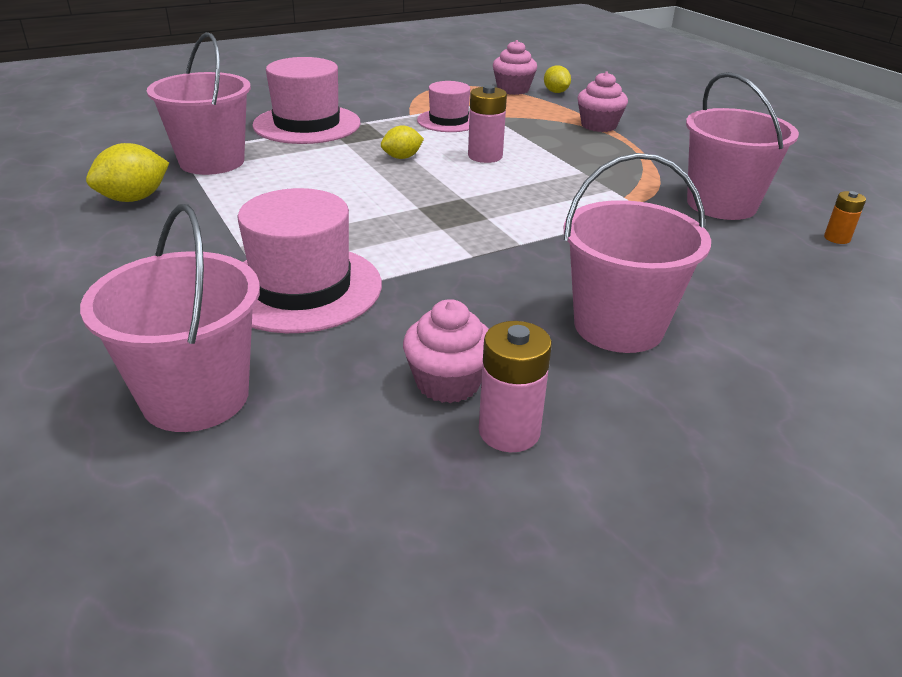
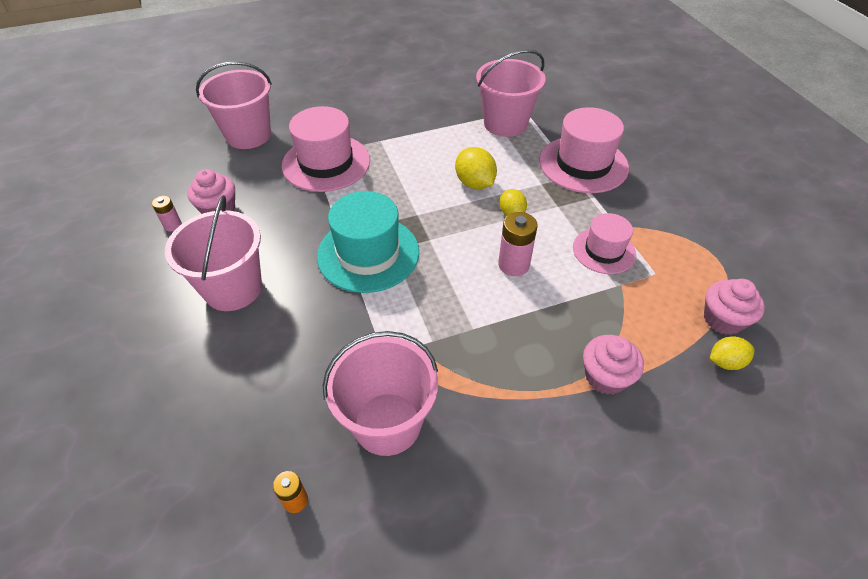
camera: 100 degrees right, 15 degrees up
yellow lemon [86,143,169,202] -> yellow lemon moved to [455,147,497,189]
pink battery [479,321,552,452] -> pink battery [152,196,182,232], size x0.59
none -> turquoise hat [317,191,419,293]

